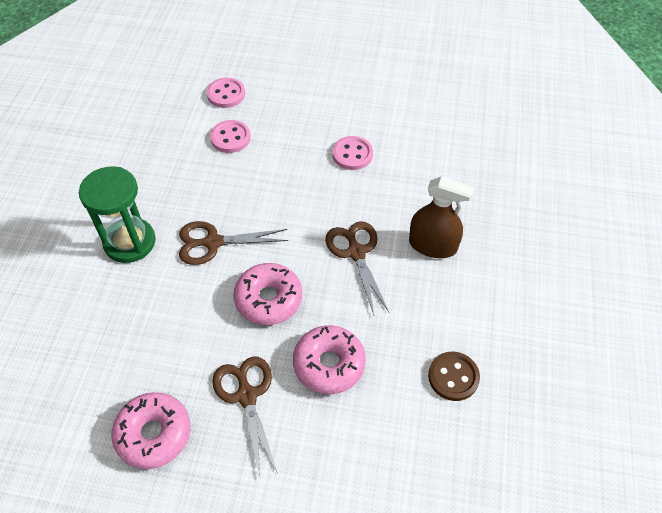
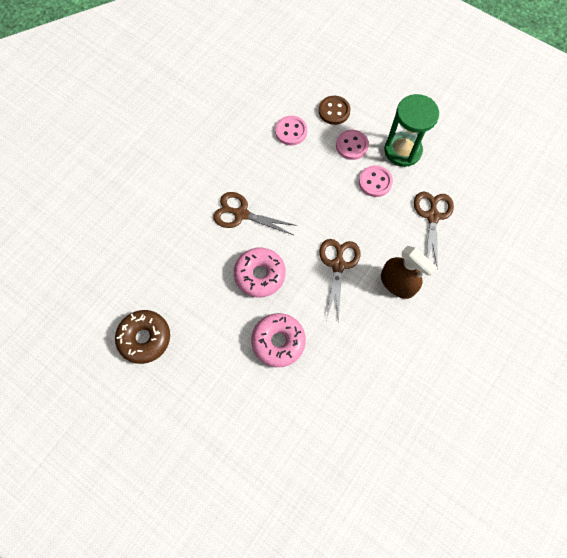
camera: 25 degrees right, 15 degrees up
green hourglass [79,166,156,263] -> green hourglass moved to [384,94,439,167]
pink donut [111,392,191,469] -> brown donut [115,310,170,364]
pink button [207,78,245,108] -> pink button moved to [336,130,369,160]
brown scissors [212,356,278,477] -> brown scissors moved to [414,192,454,270]
brown button [428,352,480,401] -> brown button moved to [319,96,351,125]

